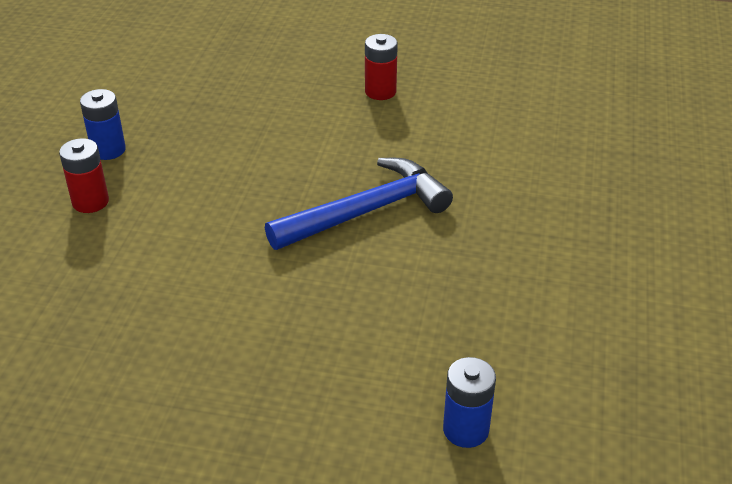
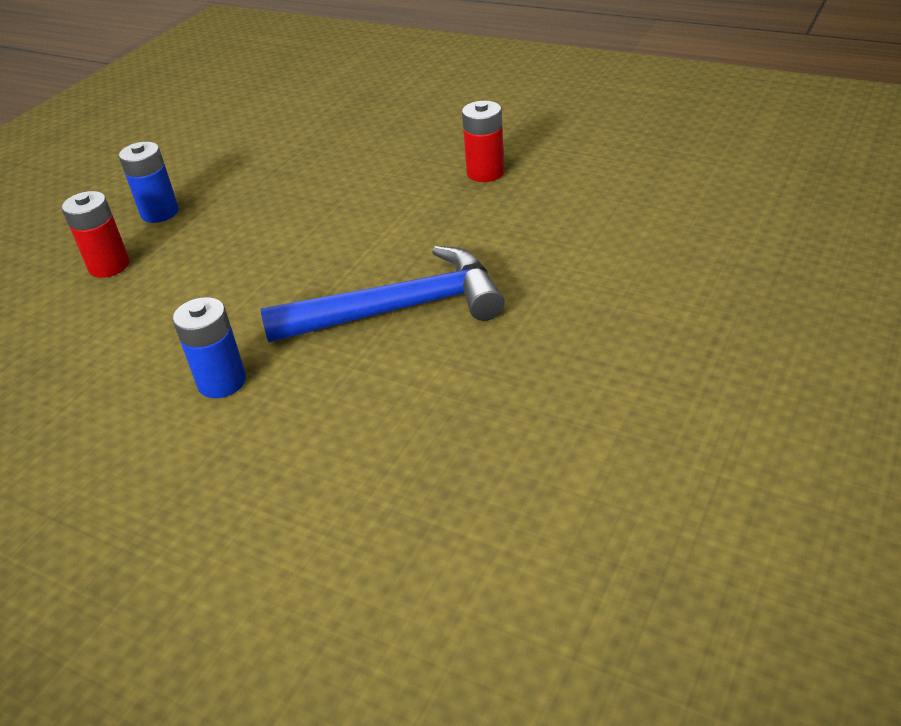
camera: 20 degrees right, 0 degrees up
blue battery [443,357,496,448] -> blue battery moved to [172,297,246,398]

